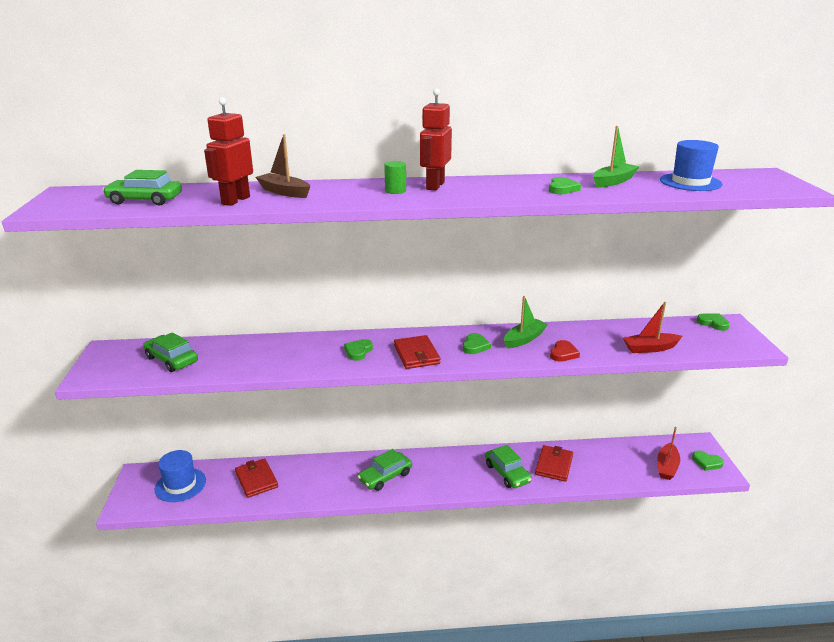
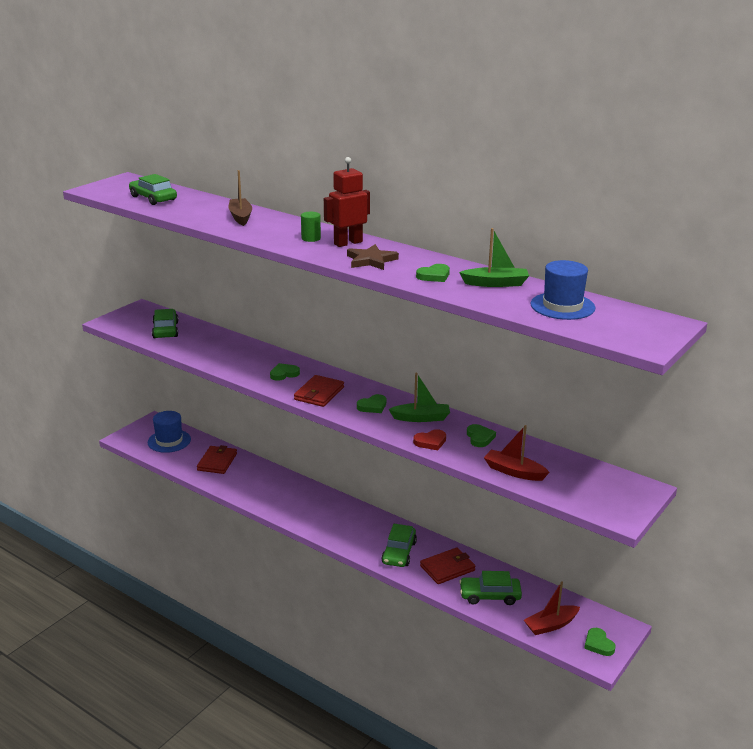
camera: 40 degrees right, 0 degrees up
red robot [204,97,253,206] -> none
green car [357,449,412,491] -> green car moved to [459,571,522,605]
green heart [697,313,730,331] -> green heart moved to [467,424,496,447]
none -> brown star [347,244,399,270]

